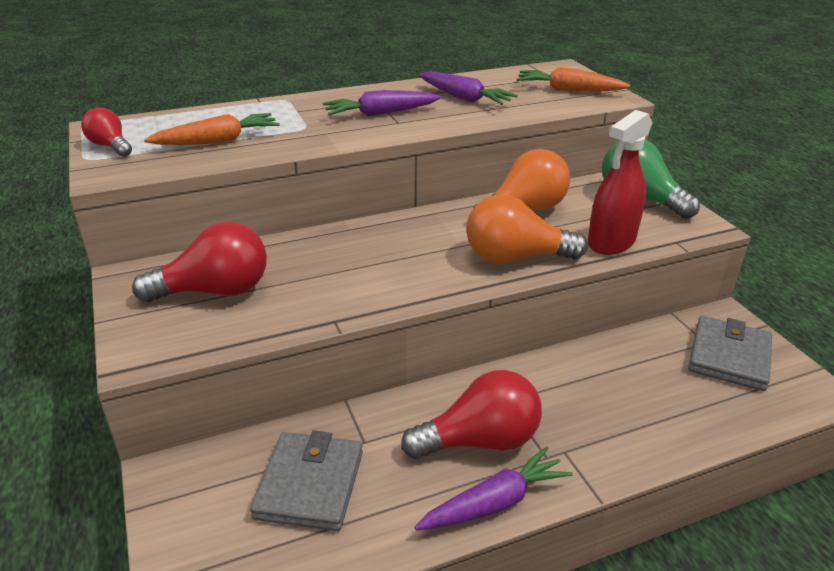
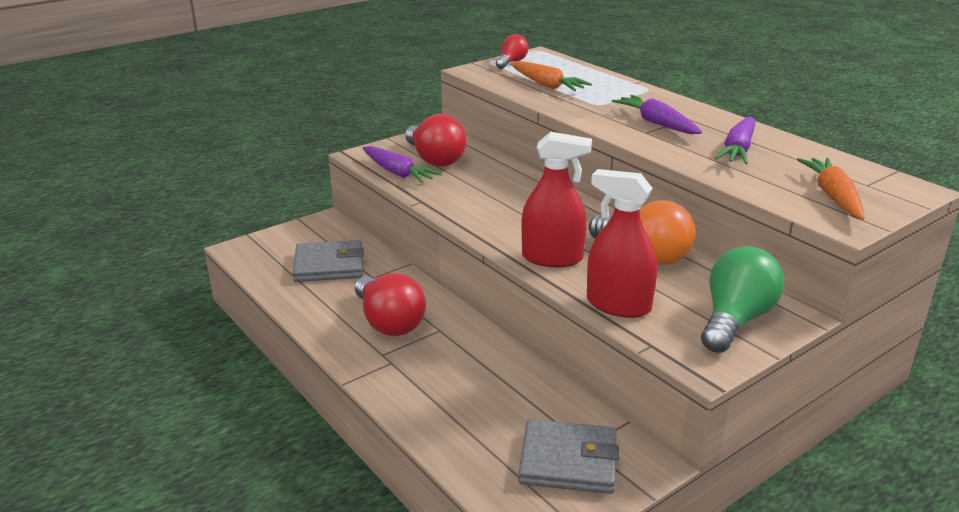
camera: 75 degrees right, 5 degrees down
purple carrot [414,446,573,531] -> purple carrot moved to [363,146,442,183]
orange light bulb [466,194,588,263] -> red spray bottle [521,132,592,268]

